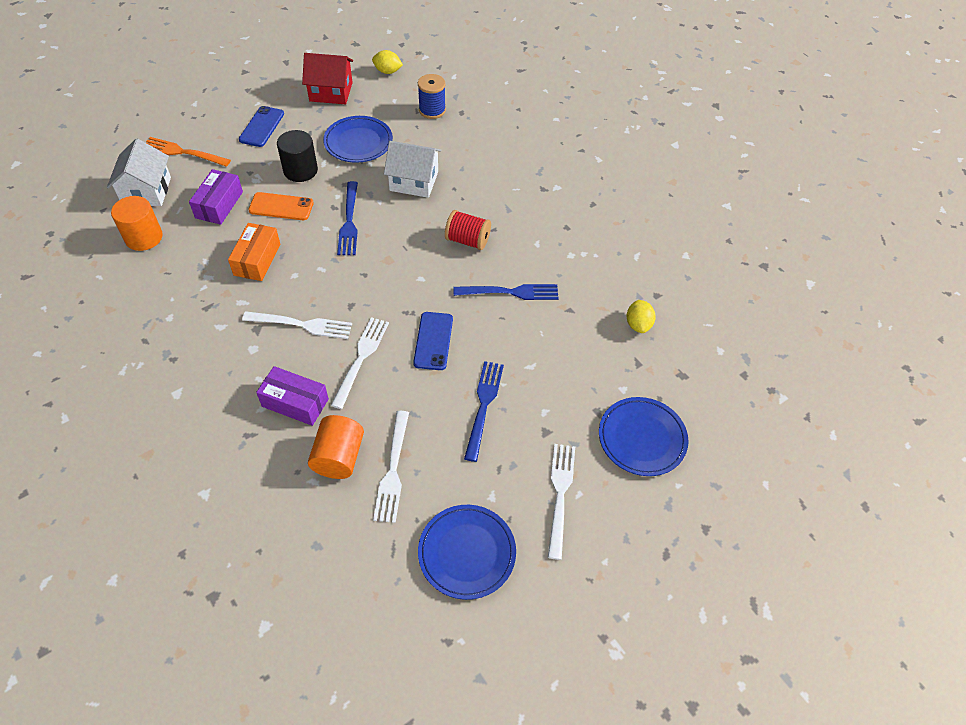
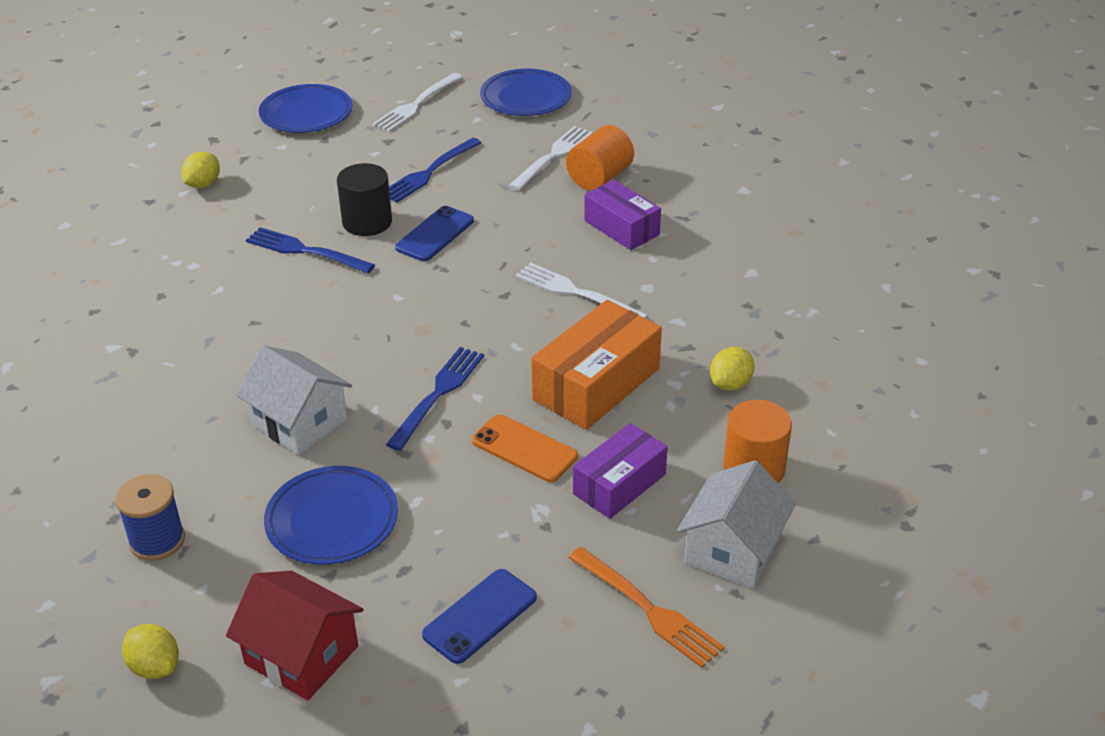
camera: 150 degrees left, 15 degrees down
orange box [228,223,280,281] -> orange box [531,300,662,430], size x1.51
black cylinder [277,130,318,182] -> black cylinder moved to [337,163,392,236]
white fork [331,317,389,409] -> none
red spool [445,210,491,250] -> none
none -> yellow lemon [710,347,755,391]

